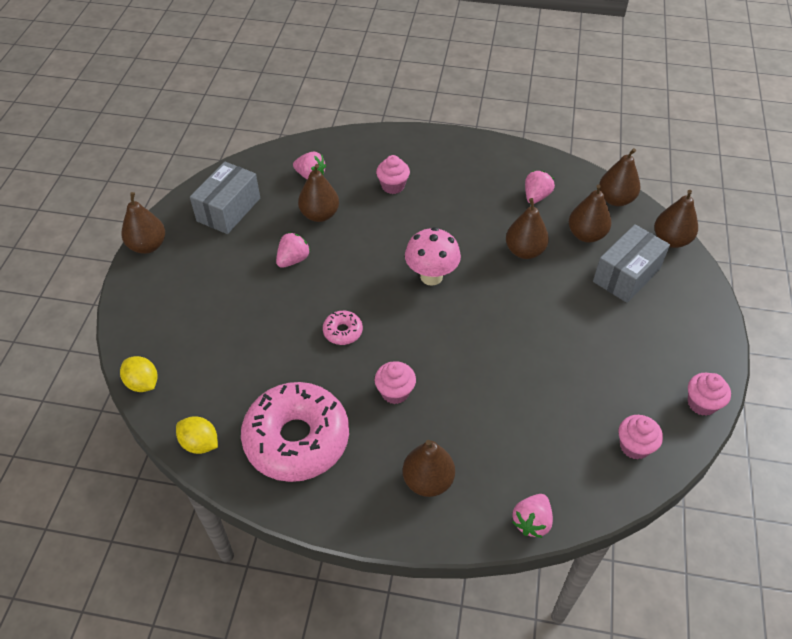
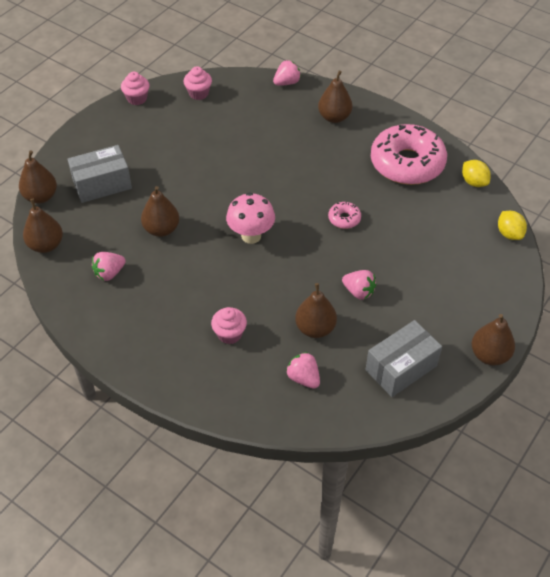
camera: 155 degrees left, 0 degrees up
pink strawberry [276,232,311,268] -> pink strawberry turned 120 degrees counterclockwise [342,270,376,300]
pink cupcake [375,361,416,404] -> none
brown pear [569,184,611,243] -> none

